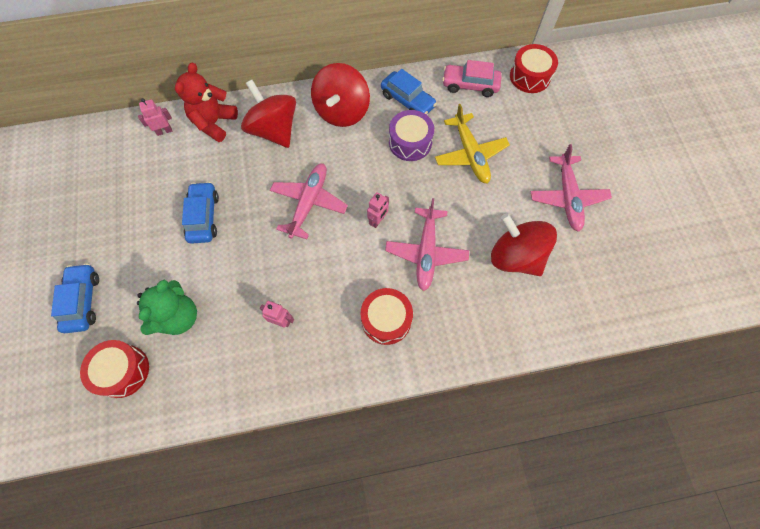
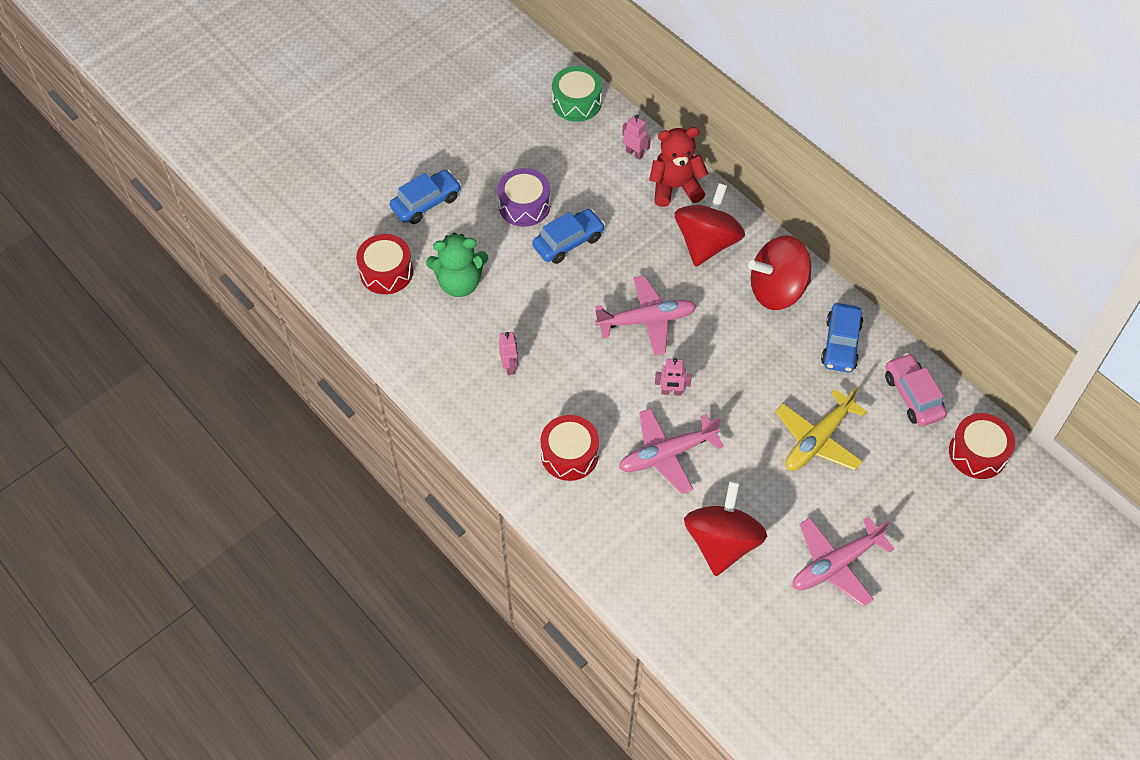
camera: 60 degrees right, 10 degrees down
purple drum [389,110,434,161] -> purple drum moved to [498,168,550,227]
none -> green drum [552,66,602,122]

